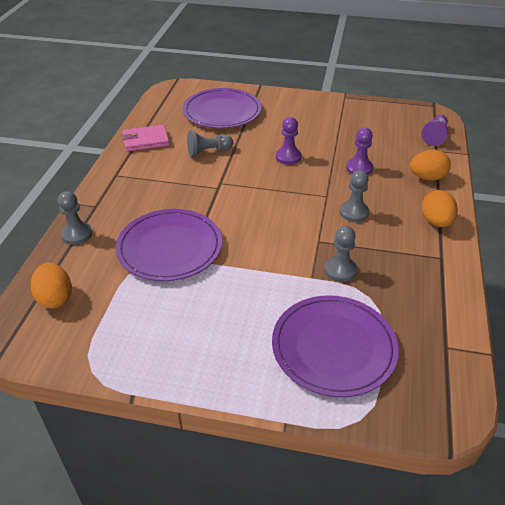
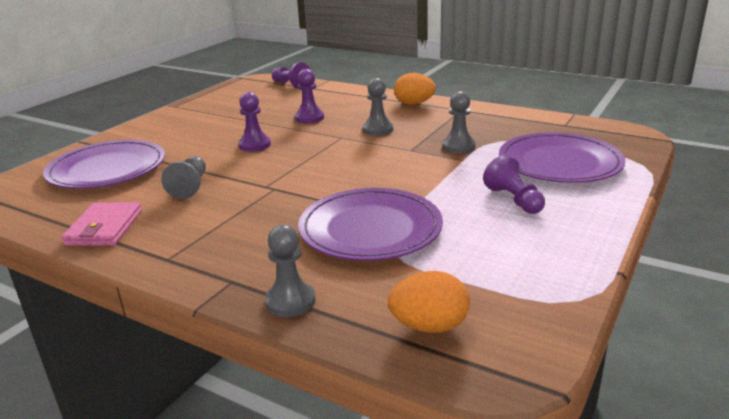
camera: 70 degrees left, 15 degrees down
orange egg [410,150,451,181] -> none
none -> purple pawn [483,155,545,214]

